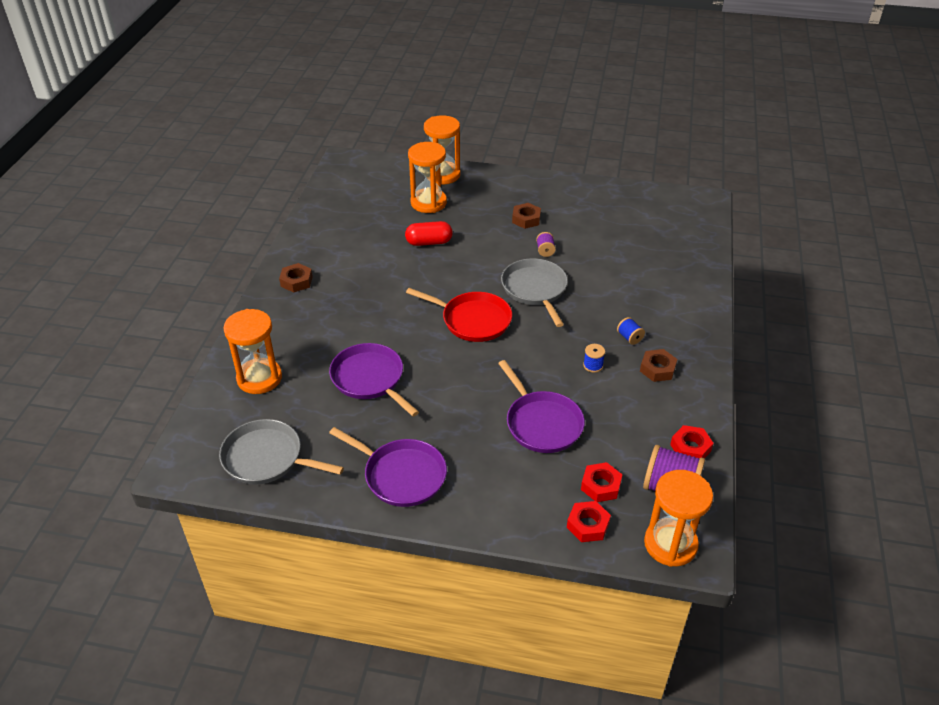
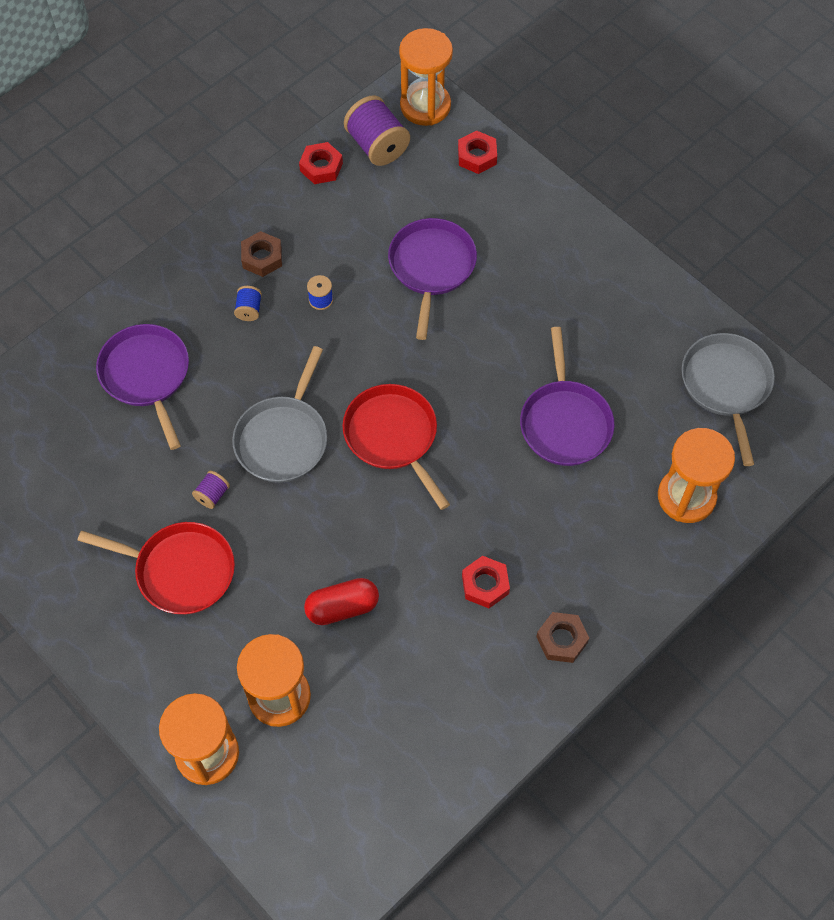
camera: 145 degrees left, 20 degrees up
grey pan [219,419,344,485] -> grey pan turned 150 degrees counterclockwise [681,333,775,466]
purple pan [329,427,447,507] -> purple pan moved to [96,324,189,450]
red capsule [405,221,453,246] -> red capsule turned 45 degrees counterclockwise [304,578,379,625]
brown nut [512,203,541,229] -> red pan [77,522,235,614]
red nut [581,462,623,502] -> red nut moved to [462,556,510,608]

